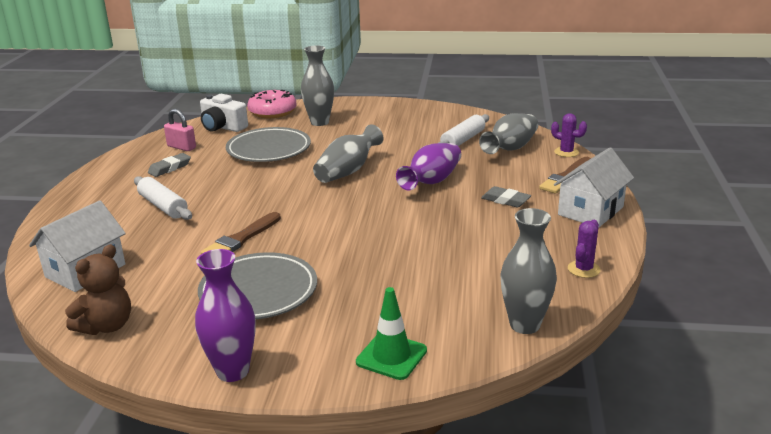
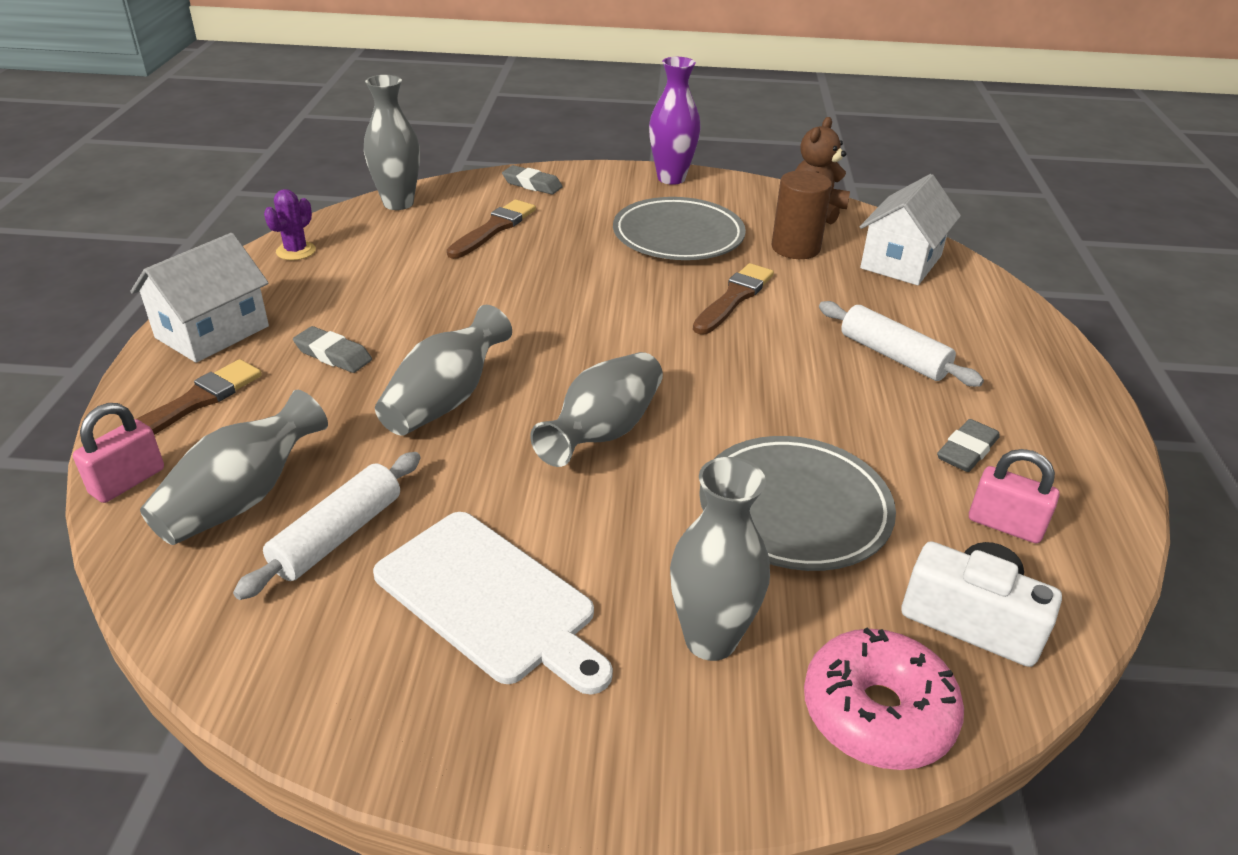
camera: 175 degrees right, 10 degrees up
green traffic cone [356,287,427,380] -> grey eraser [502,165,563,195]
purple vase [396,143,461,190] -> grey vase [375,305,512,435]
purple cactus [551,113,587,157] -> pink padlock [73,403,164,503]
none -> white cutting board [373,512,613,695]
none -> brown brush [447,200,536,259]
none -> brown cylinder [772,171,832,259]

